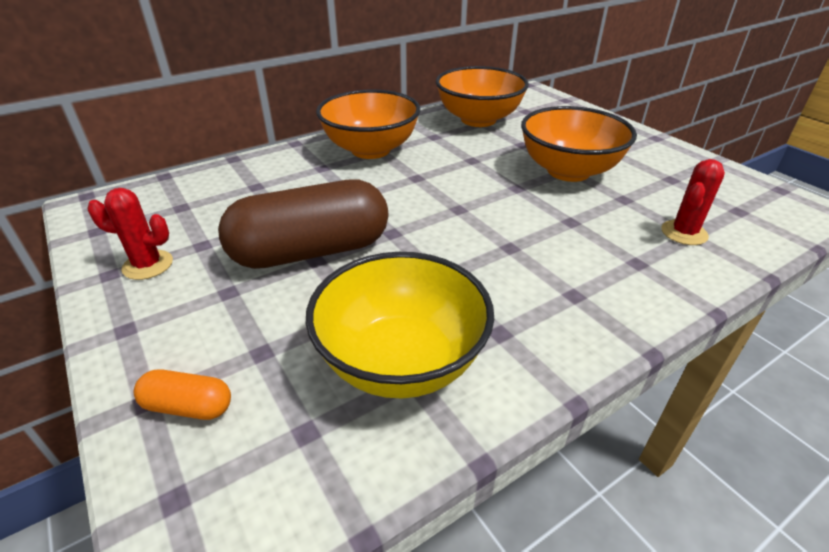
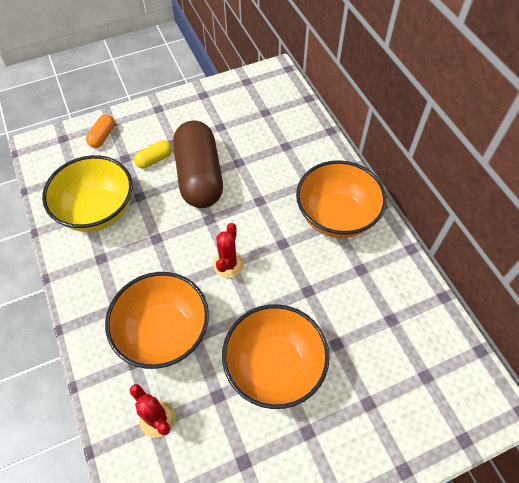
camera: 100 degrees right, 20 degrees up
red cactus [87,188,173,280] -> red cactus moved to [213,223,244,278]
orange bowl [436,66,529,127] -> orange bowl moved to [105,272,209,369]
none -> yellow capsule [134,140,172,168]

